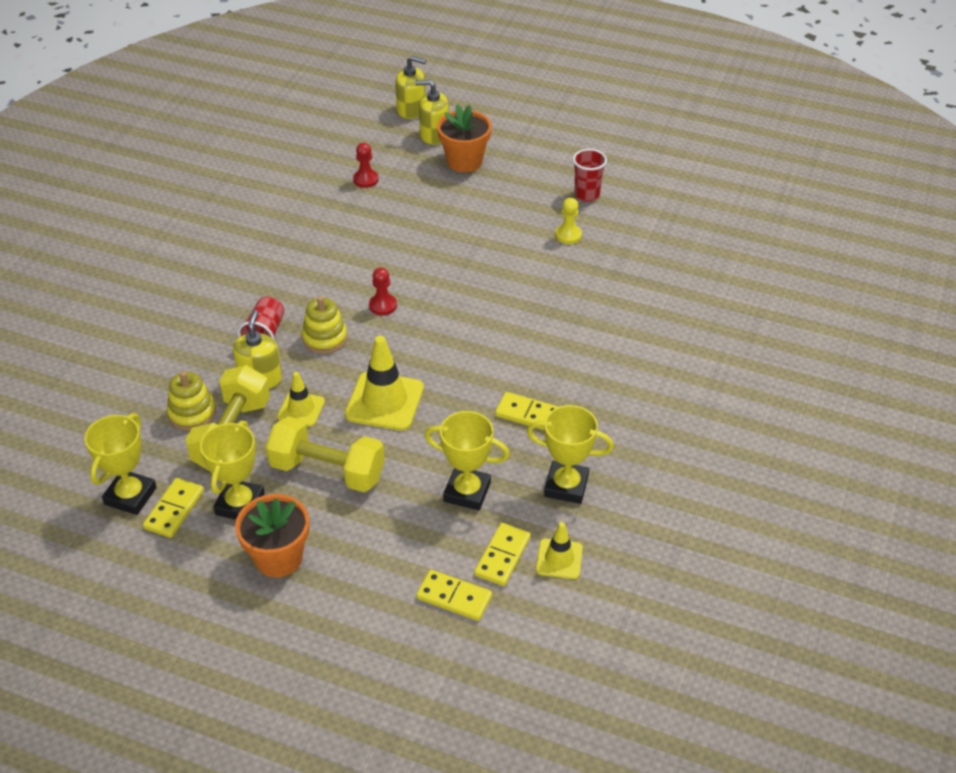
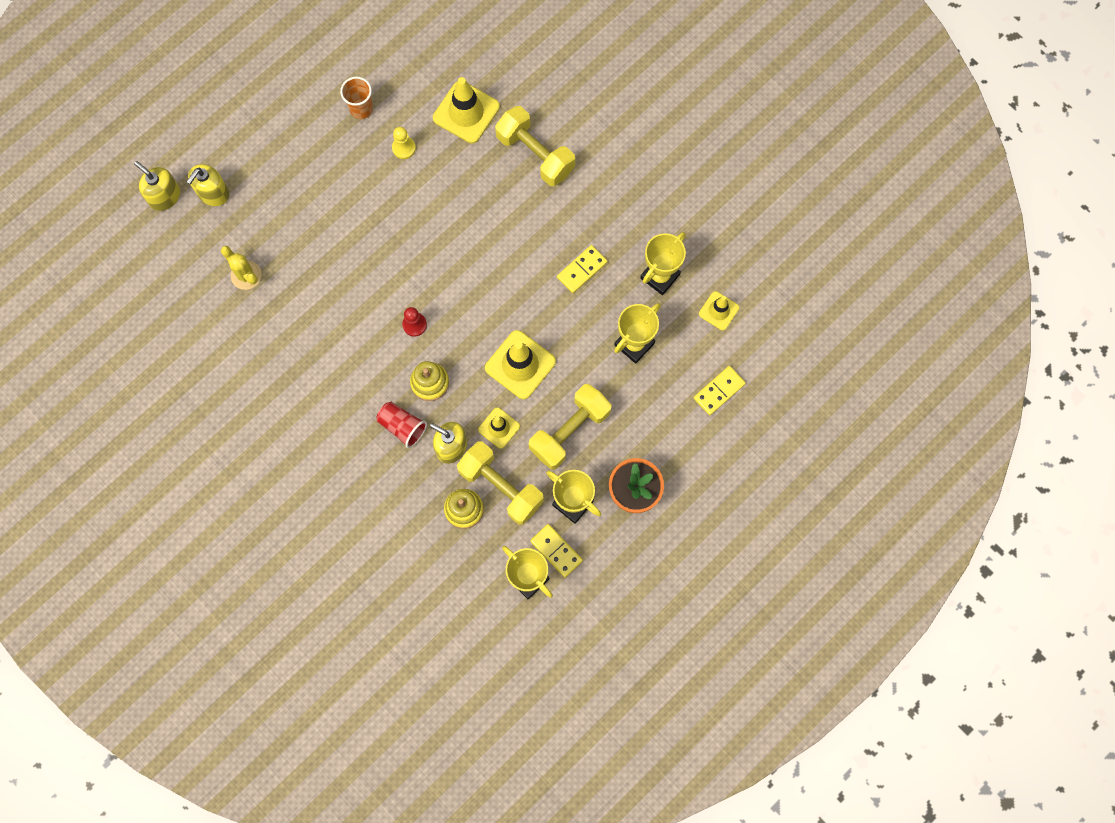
camera: 65 degrees left, 30 degrees up
red pawn [353,143,379,188] -> yellow cactus [221,246,262,290]
yellow soap dispenser [395,56,426,119] -> yellow soap dispenser turned 90 degrees counterclockwise [134,161,180,211]
orange flower pot [437,104,492,172] -> none
yellow domino [474,523,531,586] -> none
red cup [573,149,607,202] -> orange cup [340,76,373,119]
none -> yellow traffic cone [433,77,500,143]
none -> yellow dumbbell [495,106,575,186]

